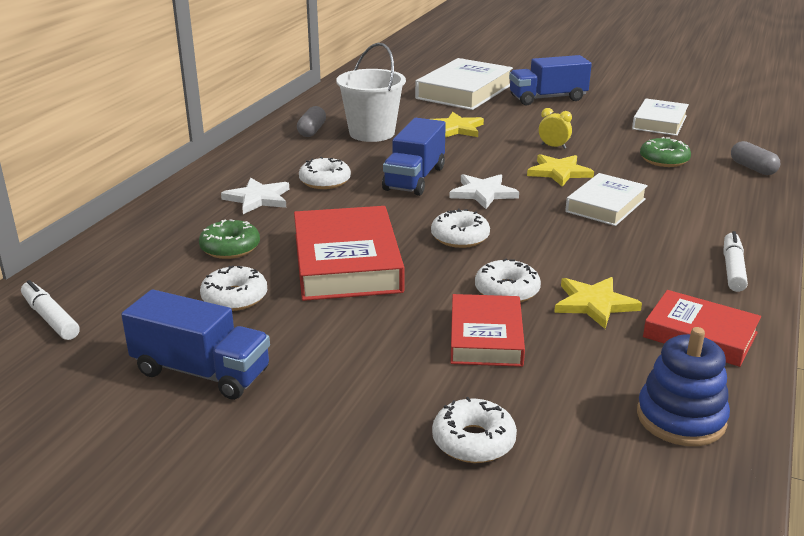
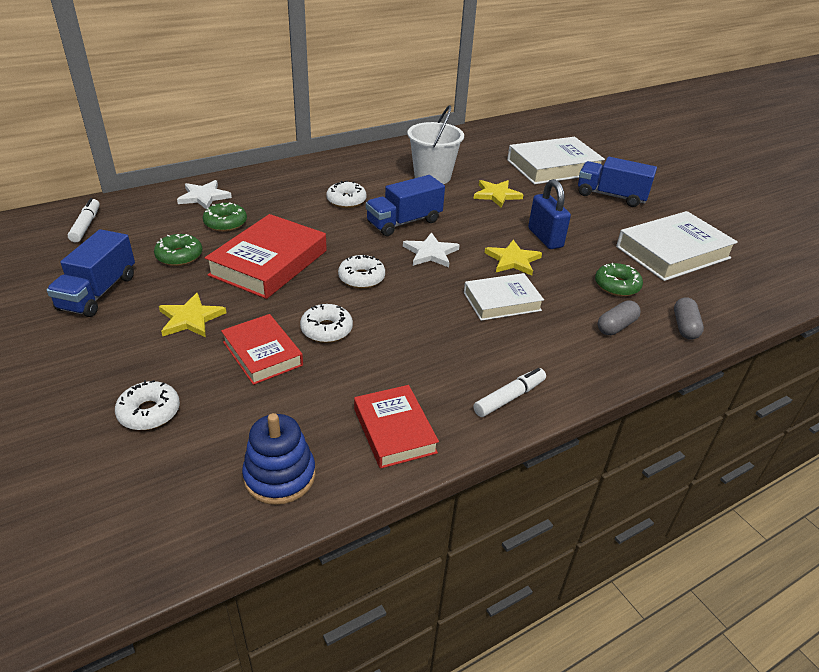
camera: 35 degrees right, 10 degrees up
blue truck [121,289,270,400] -> blue truck turned 45 degrees clockwise [46,229,135,317]
white donut [200,266,267,311] -> green donut [154,234,202,266]
white star [221,178,289,214] -> white star moved to [177,180,232,210]
grey capsule [297,106,326,137] -> grey capsule moved to [598,300,641,335]
red book [451,294,525,367] -> red book turned 75 degrees counterclockwise [221,314,303,385]
yellow clock [539,108,572,149] -> blue padlock [528,179,571,249]
yellow star [554,277,642,329] -> yellow star moved to [159,293,227,337]
white book [632,99,689,136] -> white book [616,211,738,281], size x1.59

